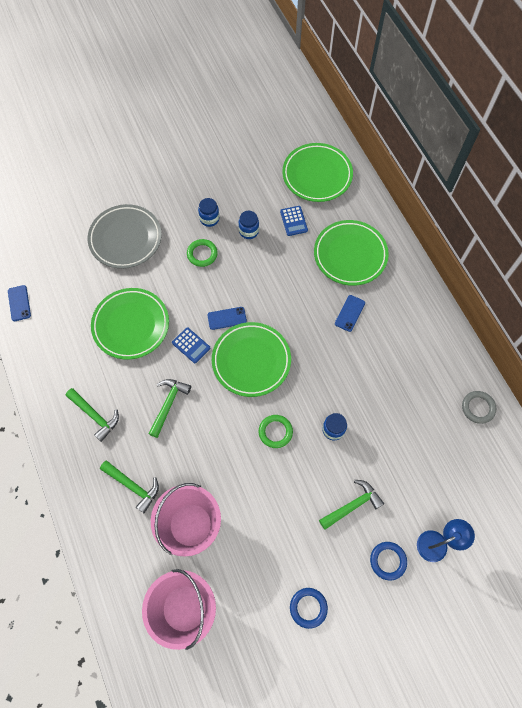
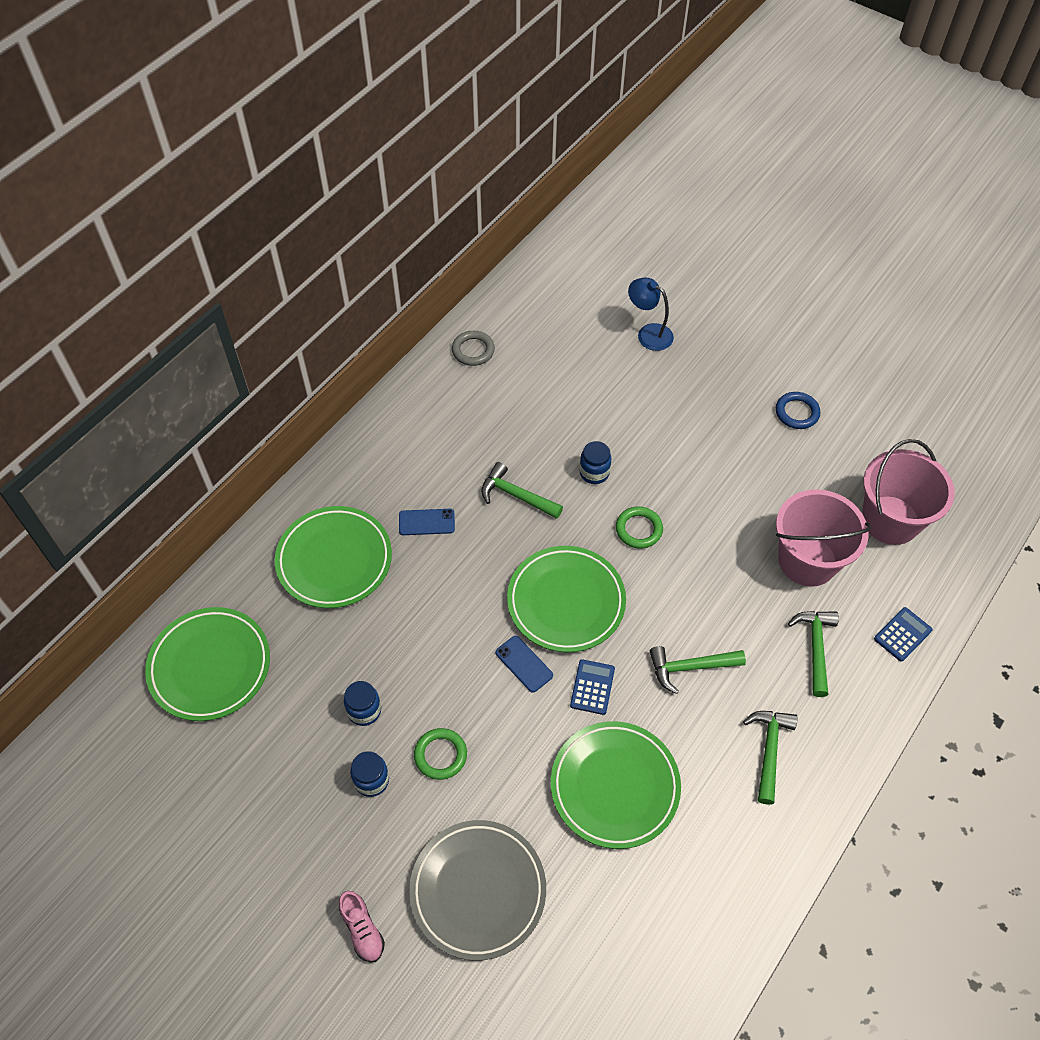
camera: 120 degrees left, 10 degrees down
blue phone [8,285,31,321] -> none
blue calculator [280,206,308,236] -> blue calculator moved to [874,607,932,662]
green hammer [319,480,384,530] -> green hammer moved to [481,462,563,519]
blue ring [370,542,407,581] -> none
none -> pink shoe [339,891,385,963]

